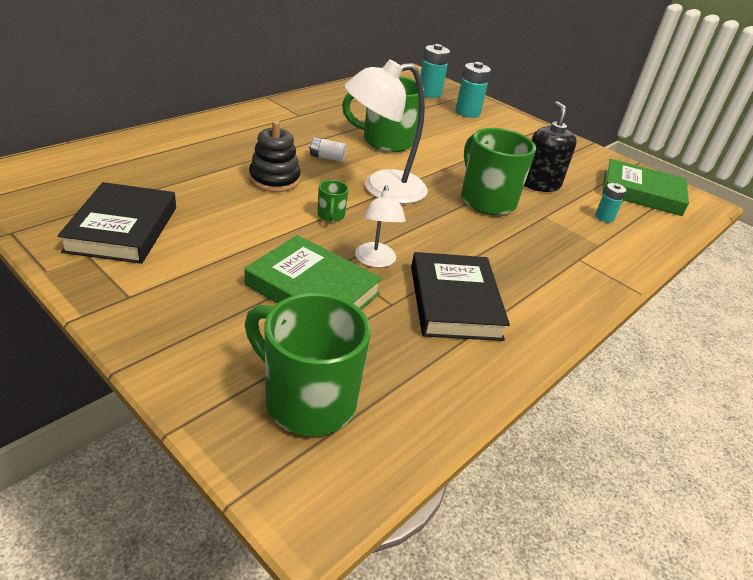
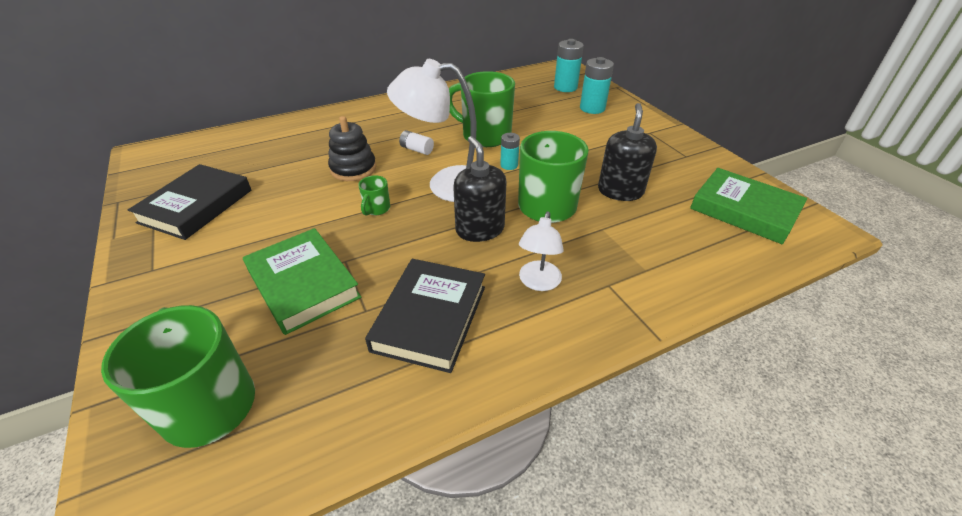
camera: 25 degrees right, 5 degrees up
white lamp [355,185,406,268] -> white lamp moved to [519,211,564,291]
turquoise battery [595,183,627,222] -> turquoise battery moved to [500,133,520,170]
none -> black soap dispenser [453,136,506,242]

